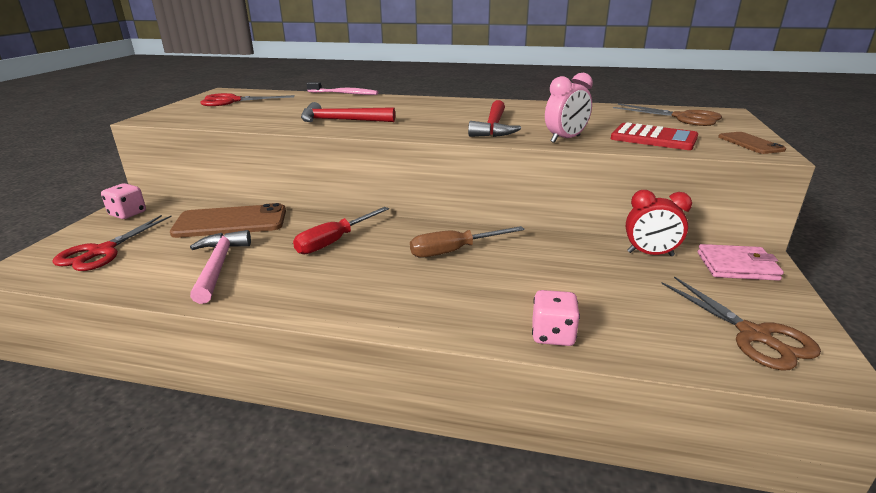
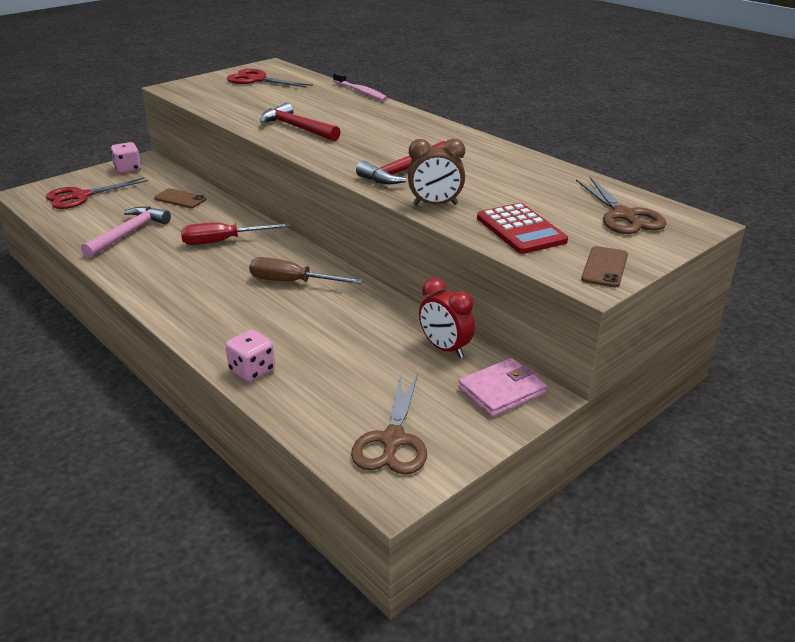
camera: 35 degrees right, 5 degrees up
brown phone [170,203,286,238] -> brown phone [154,188,206,208], size x0.52
pink clock [545,73,593,143] -> brown clock [408,139,465,205]
pink wallet [698,244,784,281] -> pink wallet turned 75 degrees counterclockwise [458,358,547,417]

